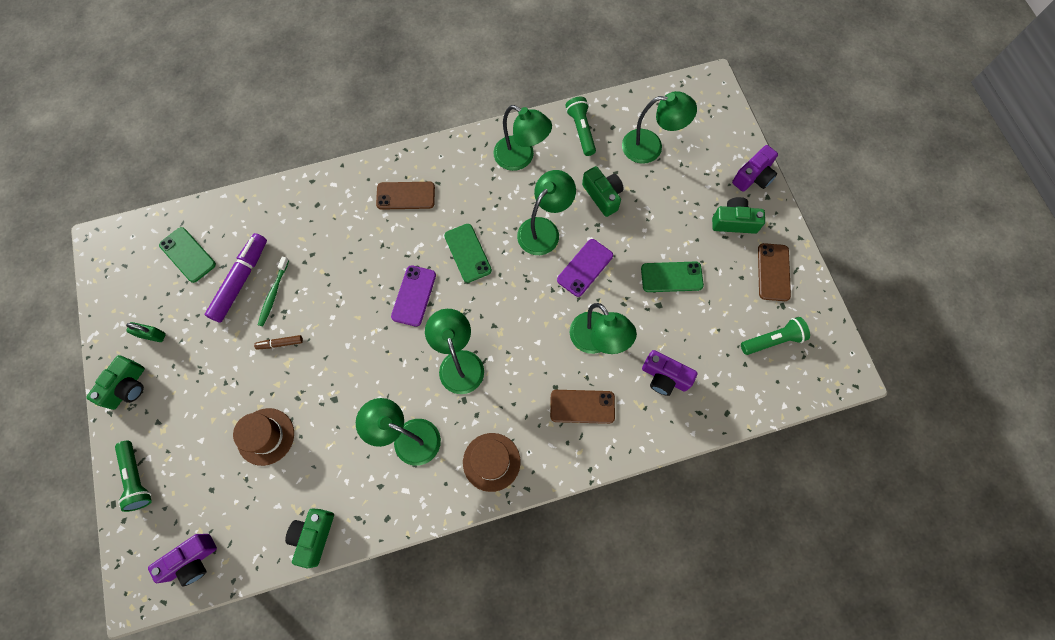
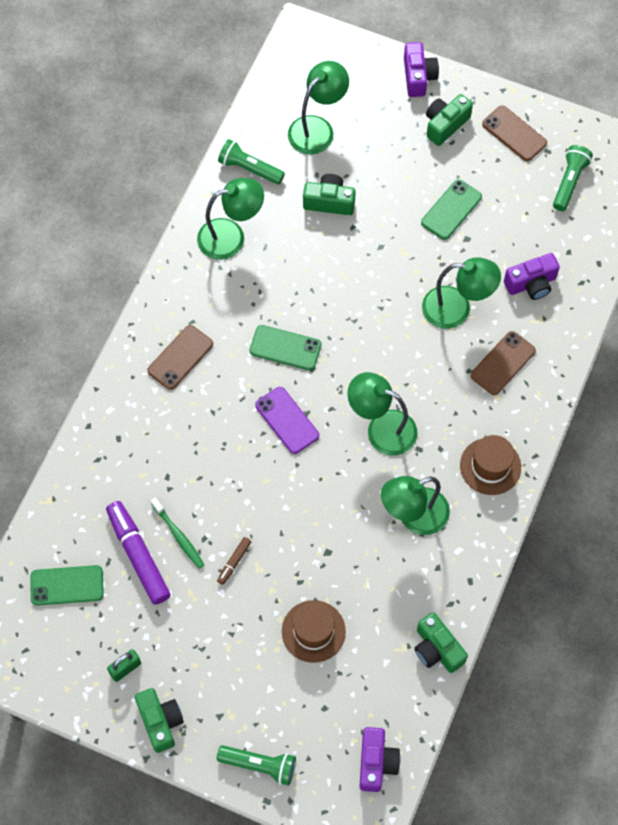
camera: 50 degrees left, 5 degrees down
green lamp [517,170,576,255] -> none
purple phone [557,239,613,297] -> none

